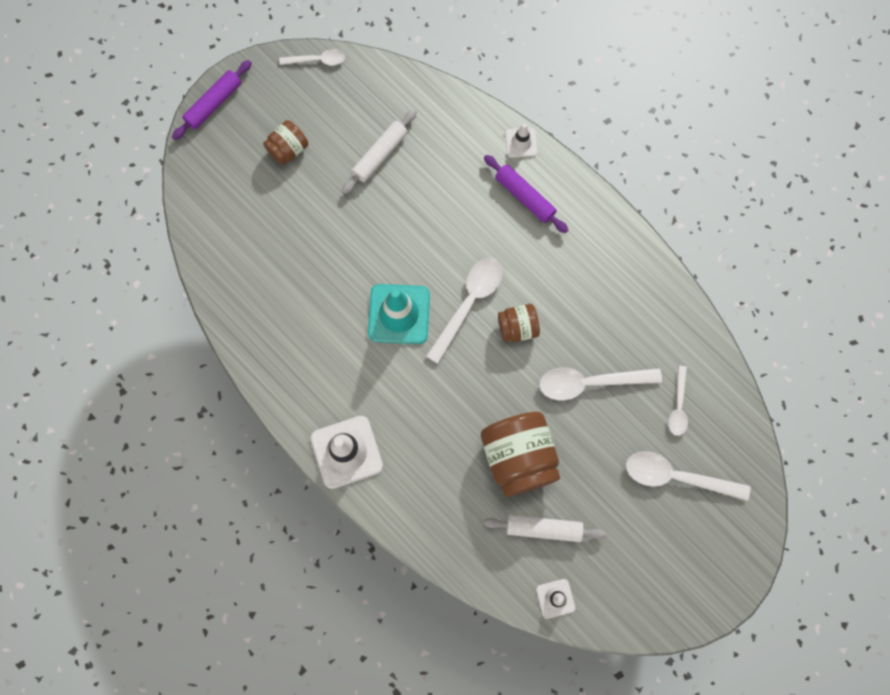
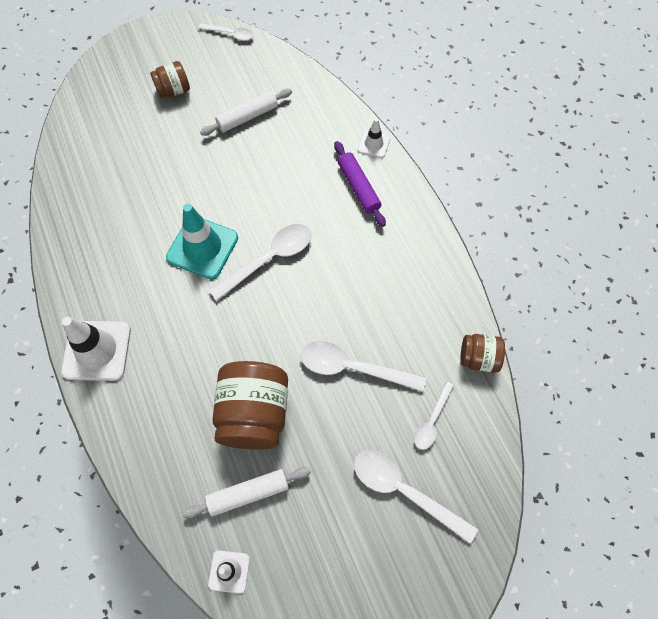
camera: 20 degrees right, 10 degrees down
purple rolling pin [172,60,252,140] -> none
white rolling pin [484,515,606,542] -> white rolling pin turned 45 degrees counterclockwise [182,467,311,518]
brown jar [498,304,540,342] -> brown jar moved to [460,334,505,373]

